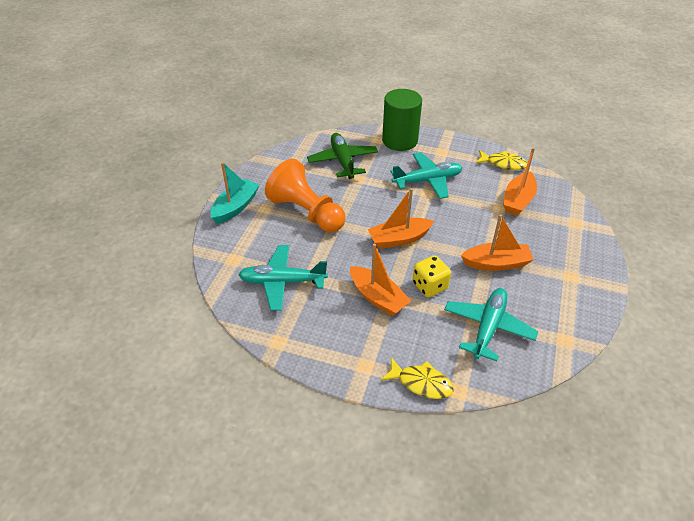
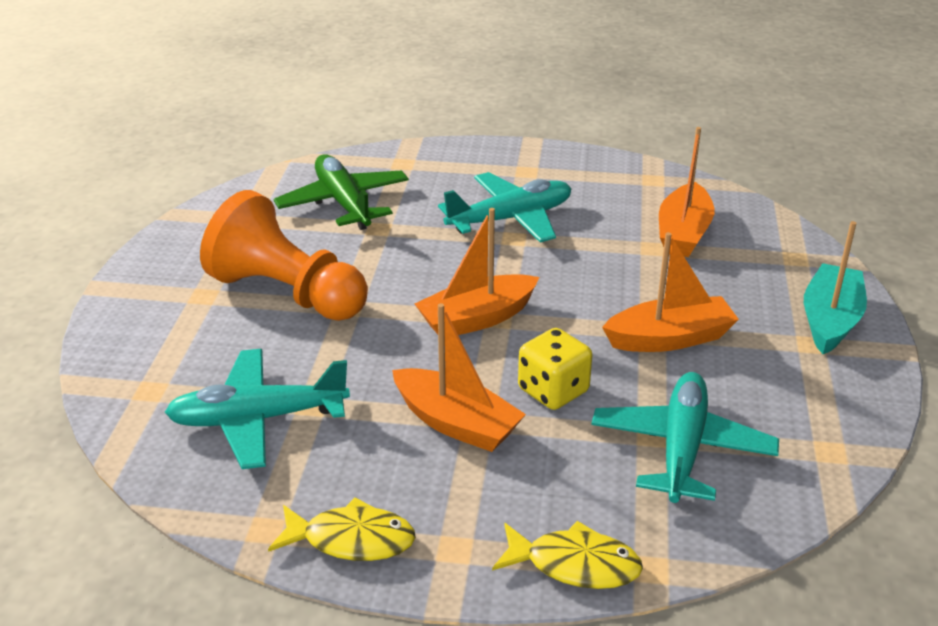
camera: 10 degrees left, 10 degrees down
turquoise boat [210,162,260,224] -> turquoise boat moved to [804,221,867,354]
green cylinder [382,89,422,151] -> none
yellow fish [476,150,528,170] -> yellow fish moved to [268,497,416,561]

